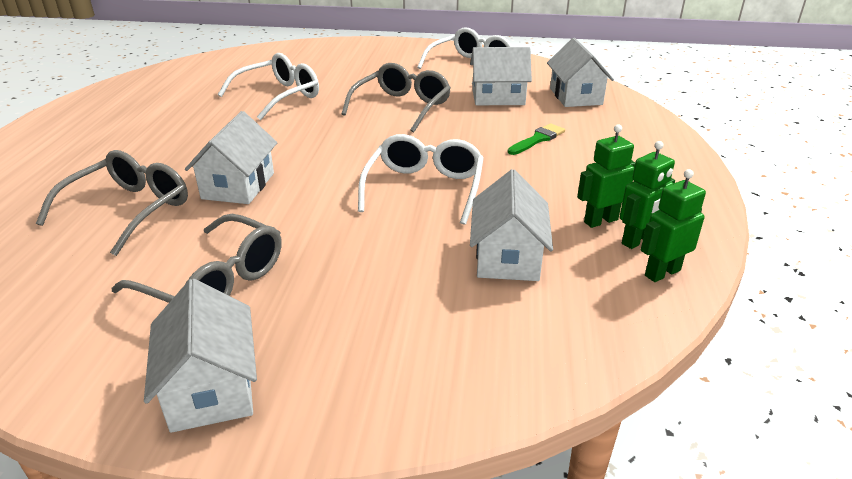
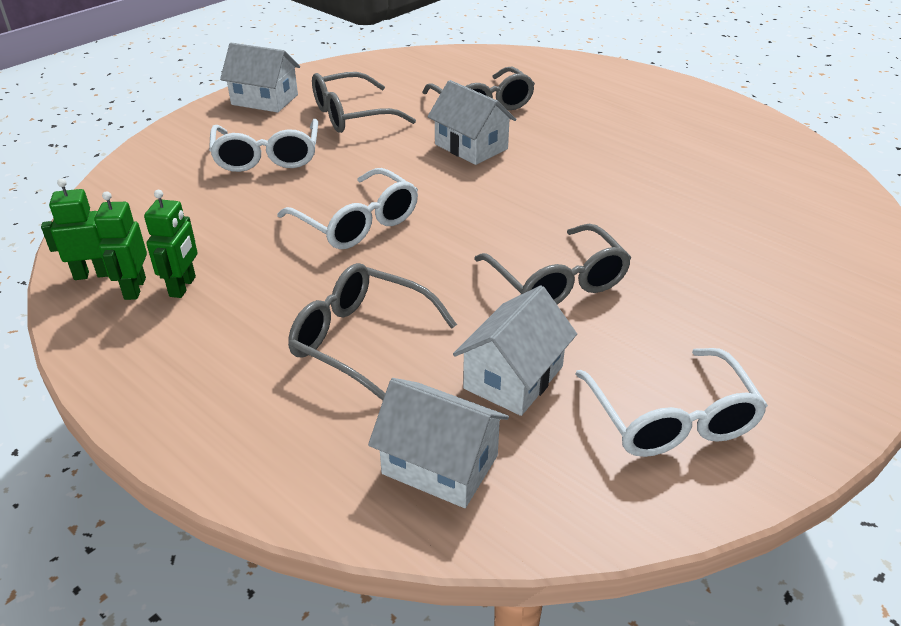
camera: 125 degrees right, 5 degrees up
white glasses [218,53,319,120] -> white glasses moved to [209,119,318,172]
white house [470,169,553,281] -> none
green brush [508,124,565,155] -> grey glasses [288,263,457,400]
green robot [641,169,706,282] -> green robot turned 105 degrees counterclockwise [41,178,108,280]

